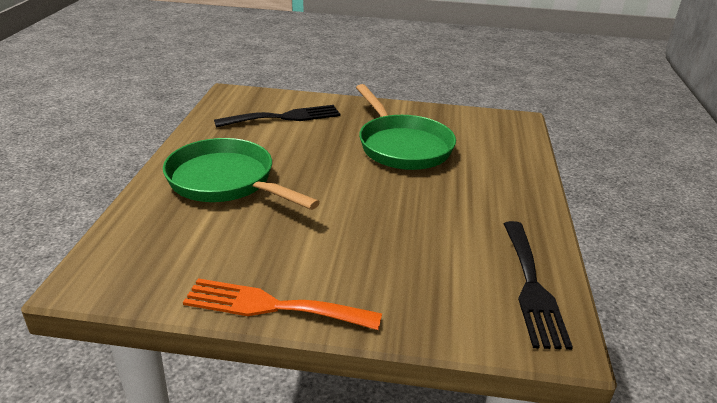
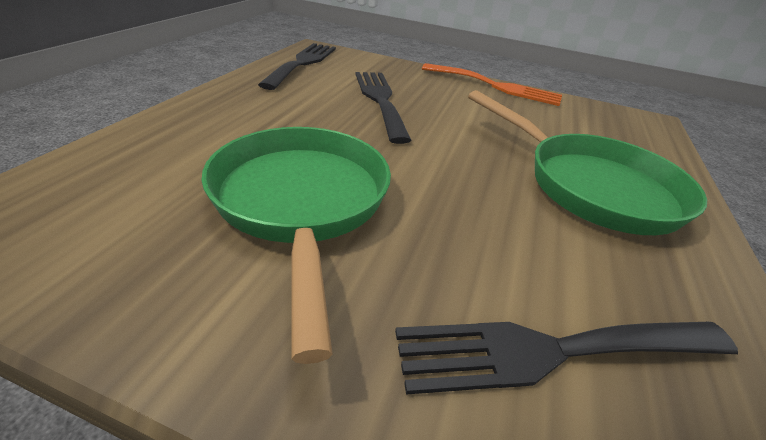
camera: 170 degrees left, 5 degrees up
none -> black fork [355,72,412,144]

